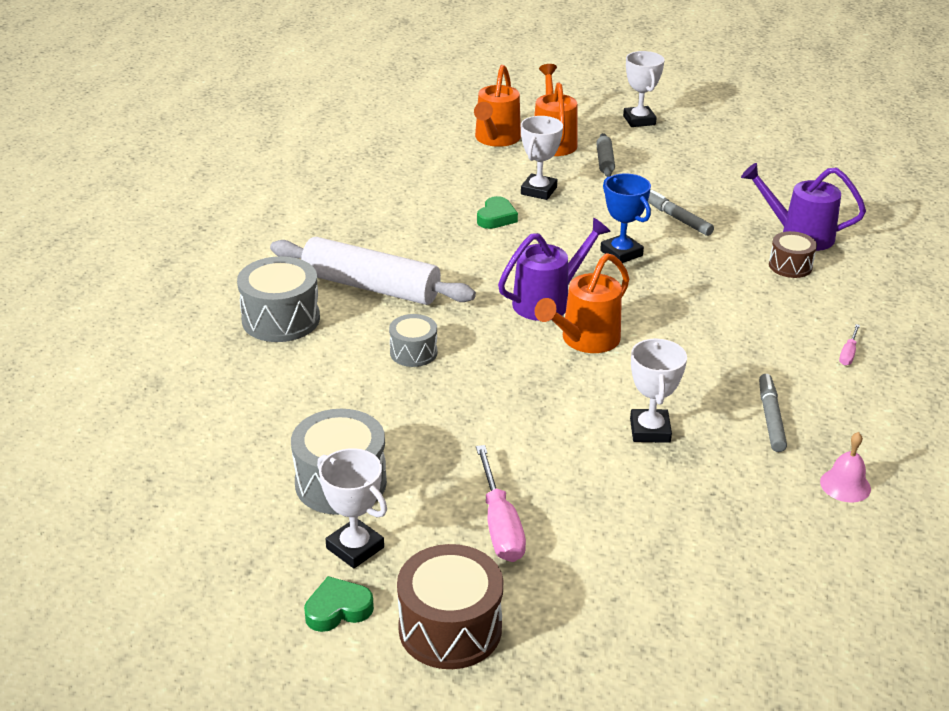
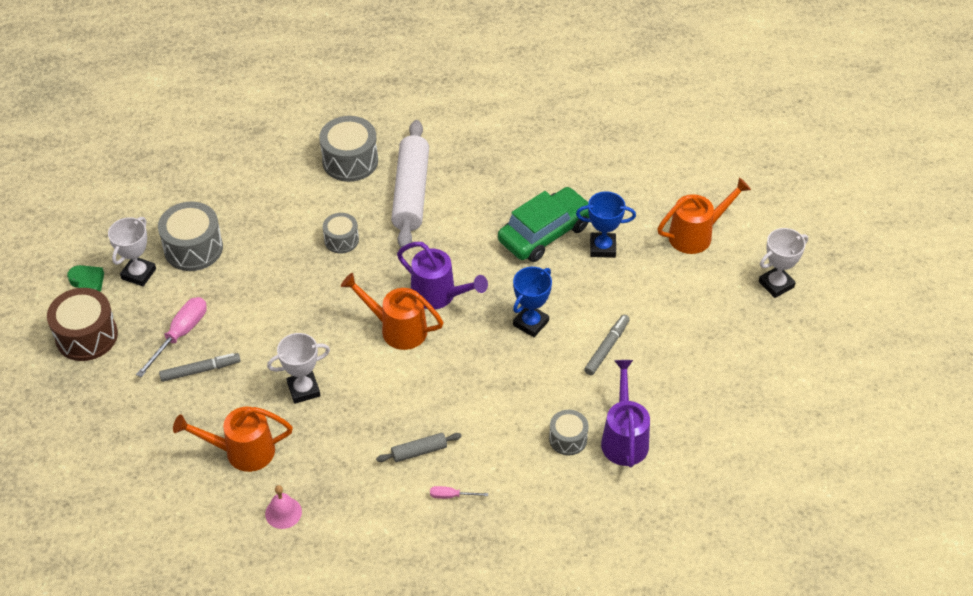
camera: 70 degrees right, 15 degrees up
orange watering can [474,65,521,147] -> orange watering can moved to [173,407,293,472]
pink screwdriver [476,445,526,562] -> pink screwdriver turned 150 degrees clockwise [136,297,207,377]
green heart [477,196,518,229] -> green car [498,187,589,262]
white trophy [521,116,563,200] -> blue trophy [576,191,636,258]
grey rolling pin [596,133,615,177] -> grey rolling pin moved to [376,433,462,462]
grey marker [759,374,787,452] -> grey marker moved to [159,353,241,382]
brown drum [769,231,817,278] -> grey drum [549,410,589,455]

